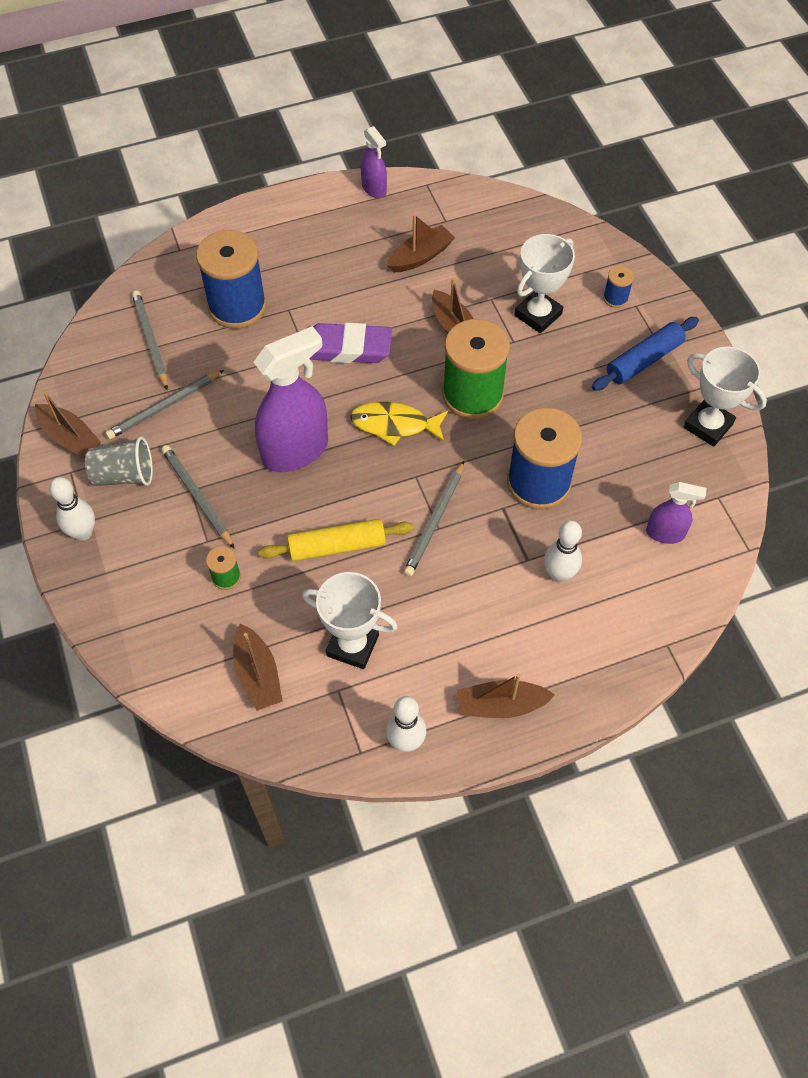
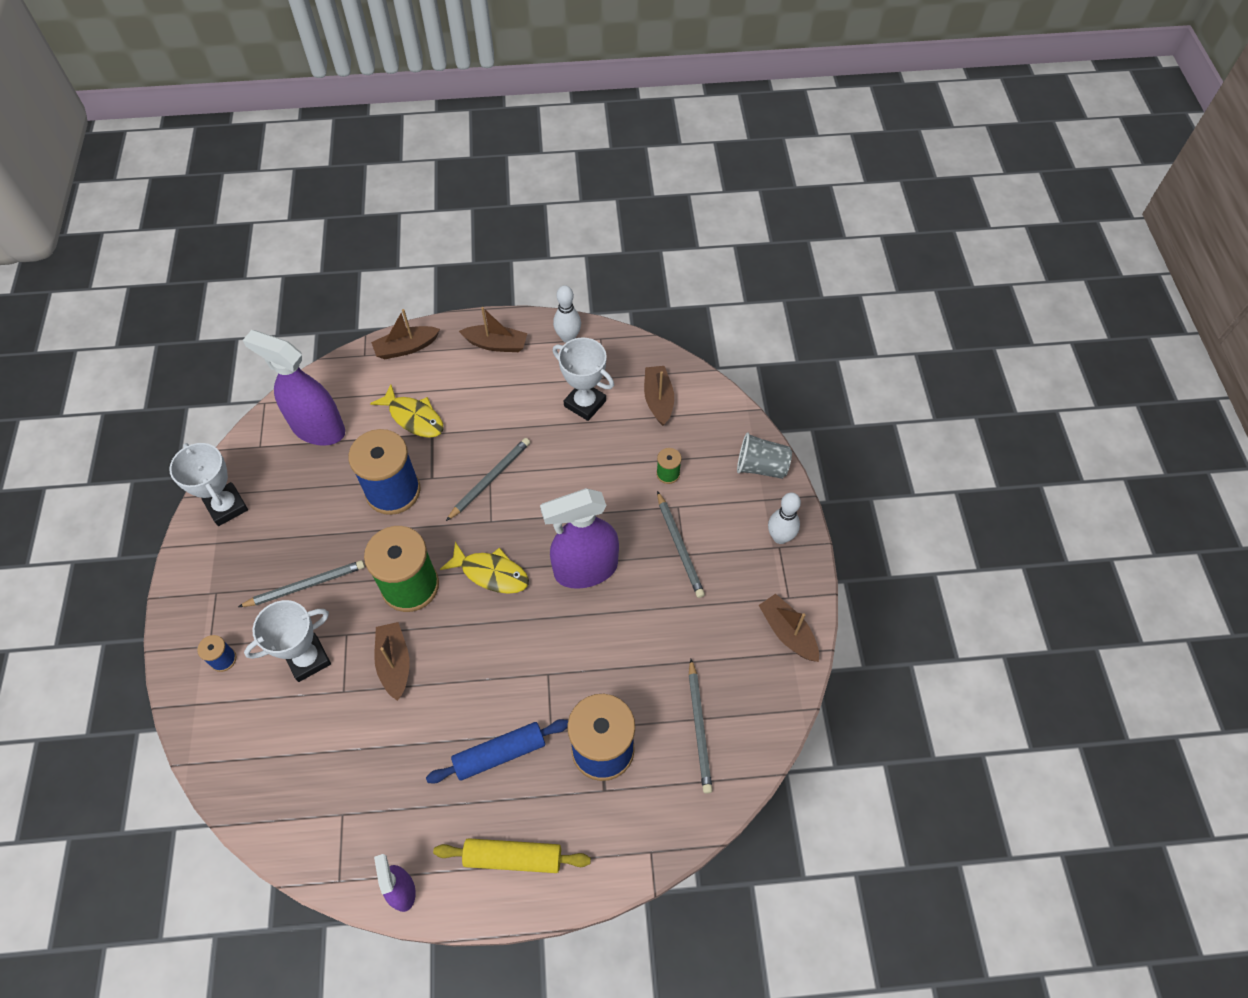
camera: 165 degrees left, 0 degrees up
grey cup [85,436,153,486] -> grey cup moved to [737,432,792,479]
grey pencil [105,370,224,439] -> grey pencil moved to [238,560,365,607]
yellow rolling pin [258,519,414,561] -> yellow rolling pin moved to [433,838,591,873]
purple eraser [309,323,392,363] -> none
brown boat [387,214,455,272] -> brown boat moved to [371,309,440,359]
white bowling pin [544,520,582,583] -> yellow fish [370,384,443,438]
blue rolling pin [592,317,699,391] -> blue rolling pin moved to [426,719,568,784]
purple spray bottle [646,482,706,544] -> purple spray bottle [243,330,345,446], size x1.92

